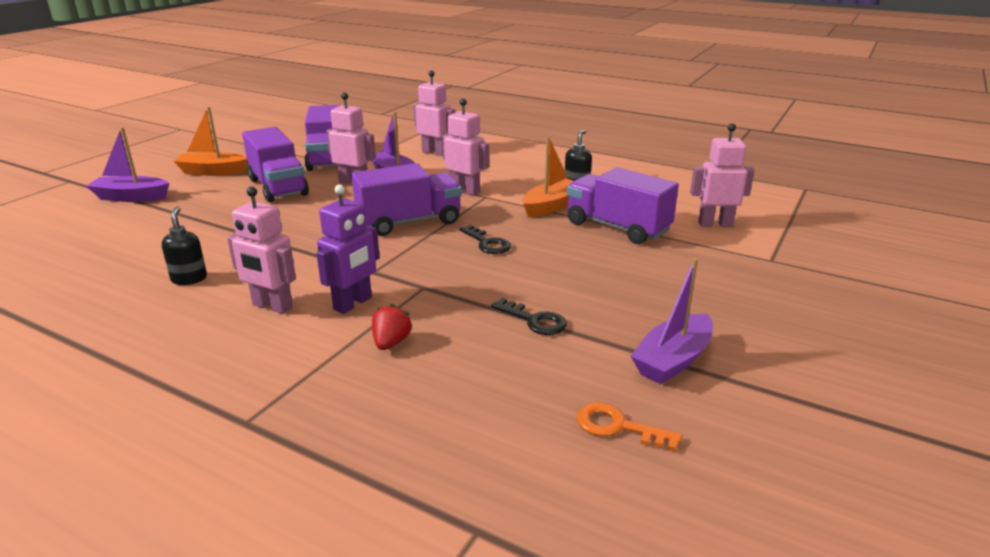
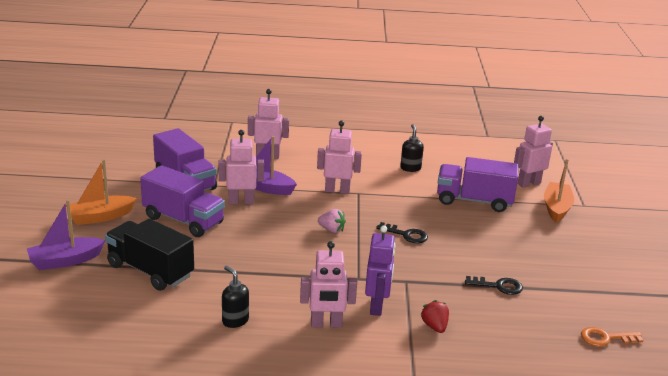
camera: 30 degrees left, 0 degrees up
purple truck [352,163,462,236] -> pink strawberry [318,209,346,233]
orange boat [522,137,573,217] -> orange boat moved to [544,159,574,223]
purple boat [631,258,713,384] -> none
none -> black truck [105,219,194,291]

